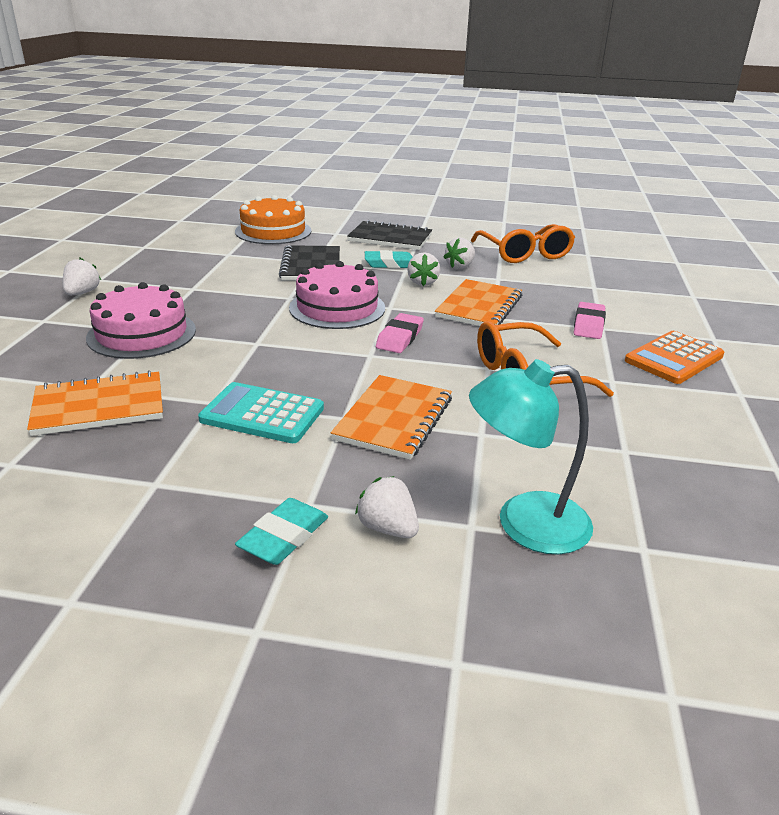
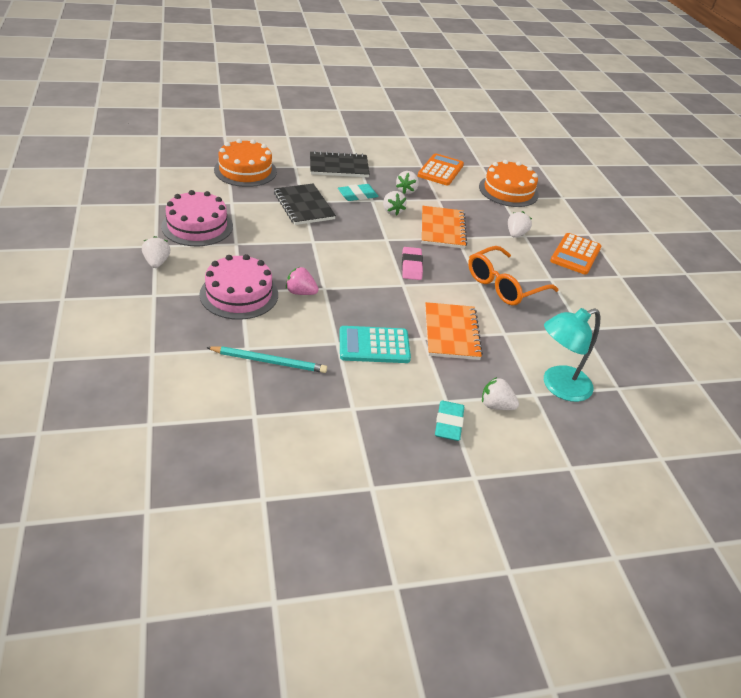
camera: 25 degrees left, 10 degrees up
orange notebook [27,370,163,436] -> turquoise pencil [206,346,327,373]
pink cake [289,261,385,329] -> pink cake moved to [161,190,233,246]
orange glasses [471,224,575,263] -> orange calculator [418,153,464,186]
pink eraser [574,302,606,339] -> white strawberry [508,211,532,238]
none -> pink strawberry [286,267,319,295]
none -> orange cake [479,160,539,207]

